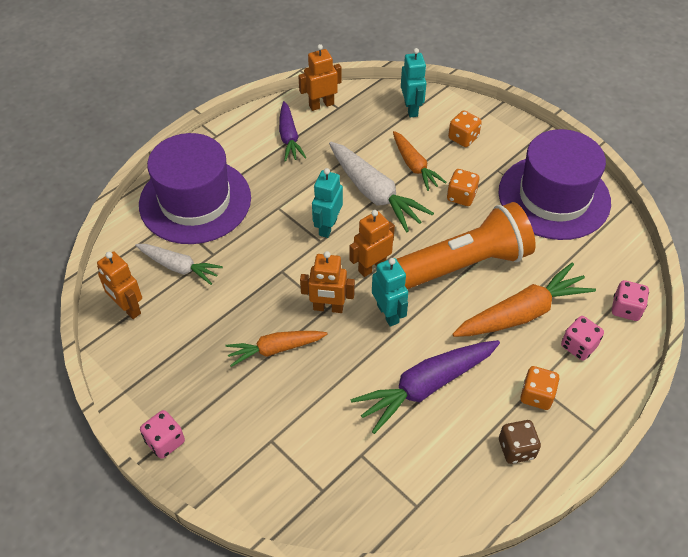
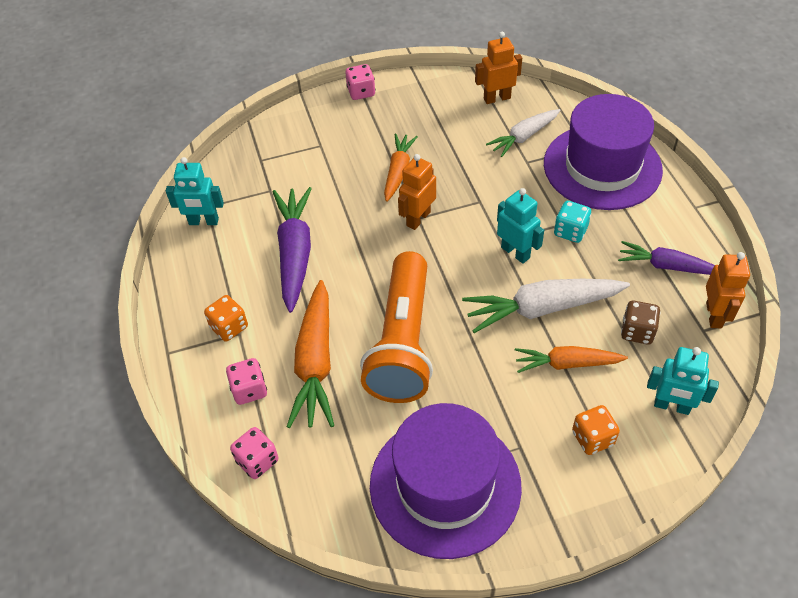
camera: 120 degrees right, 0 degrees up
orange robot [349,210,395,277] -> none
turquoise robot [372,258,408,327] -> turquoise robot moved to [166,157,224,225]
orange dice [447,169,479,206] -> none
brown dice [499,420,541,464] -> brown dice moved to [621,301,660,344]
none -> turquoise dice [554,201,591,243]

